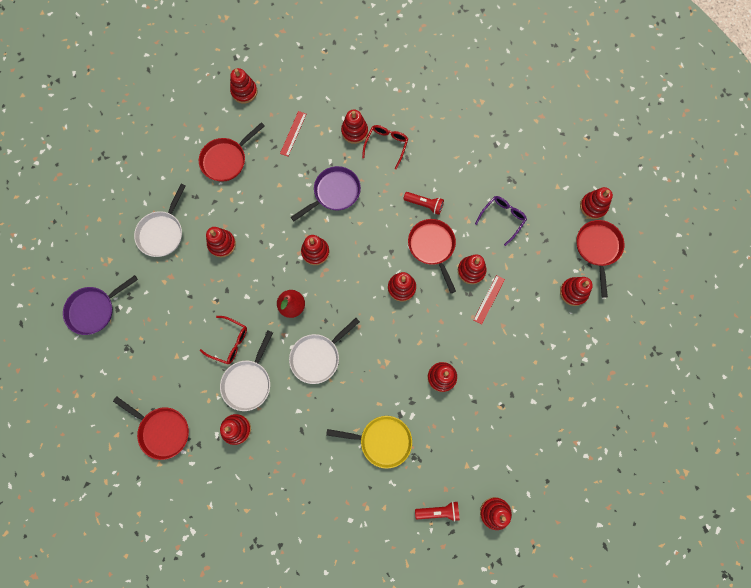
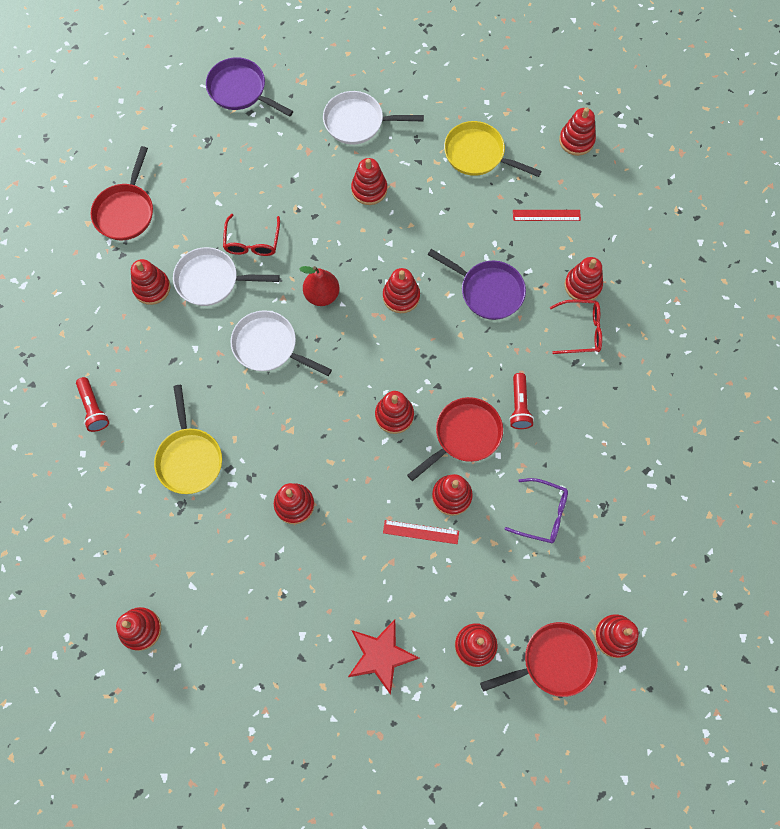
camera: 70 degrees right, 5 degrees down
red pan [199,122,265,182] -> yellow pan [444,121,542,177]
red flashlight [415,501,460,522] -> red flashlight moved to [76,377,109,432]
none -> red star [348,619,420,695]

